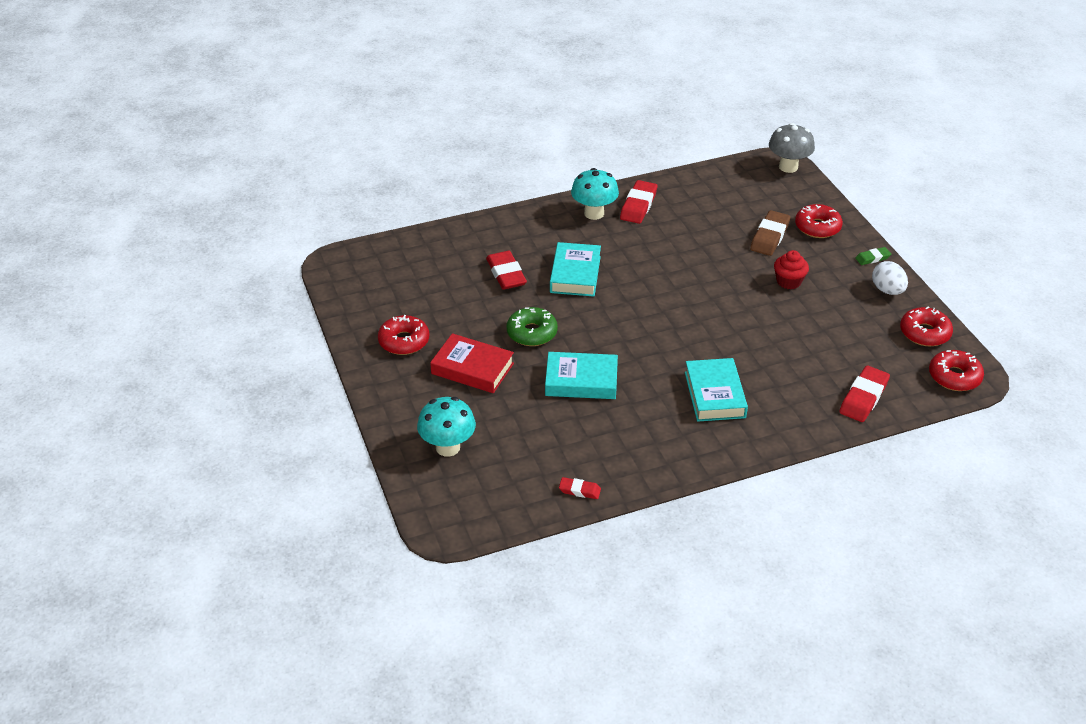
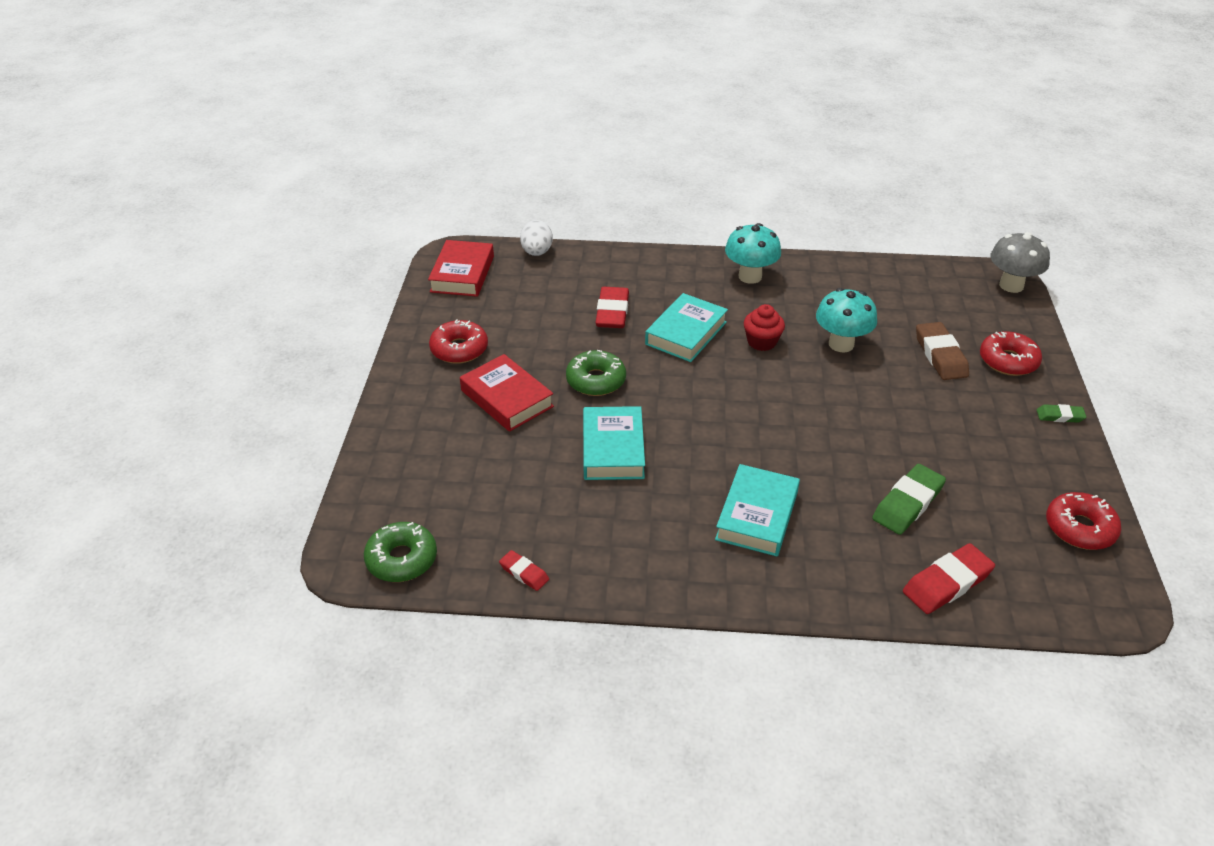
camera: 25 degrees right, 0 degrees up
turquoise mushroom [417,397,476,457] -> turquoise mushroom moved to [816,288,877,352]
turquoise book [545,352,618,399] -> turquoise book turned 60 degrees clockwise [583,406,645,480]
red eraser [620,180,657,224] -> none
brown eraser [750,210,790,256] -> brown eraser turned 60 degrees counterclockwise [916,322,969,380]
red cupcake [774,250,809,289] -> red cupcake moved to [744,304,785,351]
white egg [872,261,908,295] -> white egg moved to [520,220,553,256]
red donut [929,350,984,391] -> none
none -> green donut [364,522,437,582]
none -> red book [428,240,494,297]
none -> green eraser [872,464,946,535]

